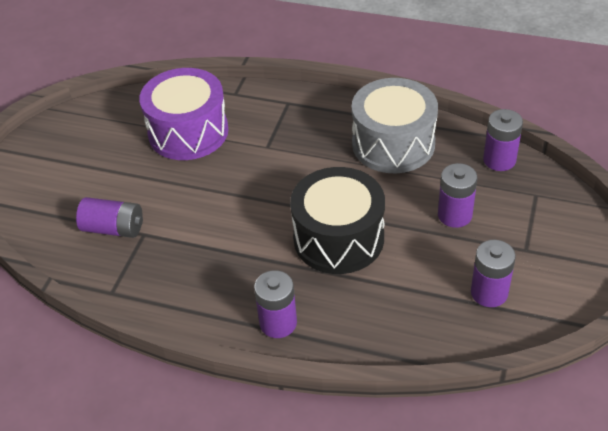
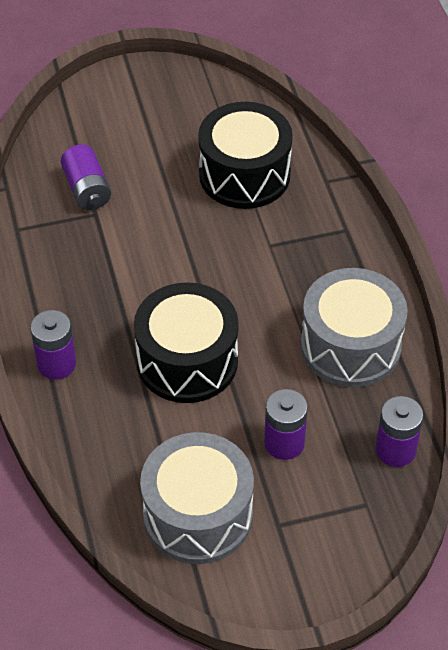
camera: 55 degrees right, 5 degrees up
purple drum [139,68,228,160] -> black drum [198,102,293,209]
purple battery [471,240,516,307] -> grey drum [140,432,254,564]

